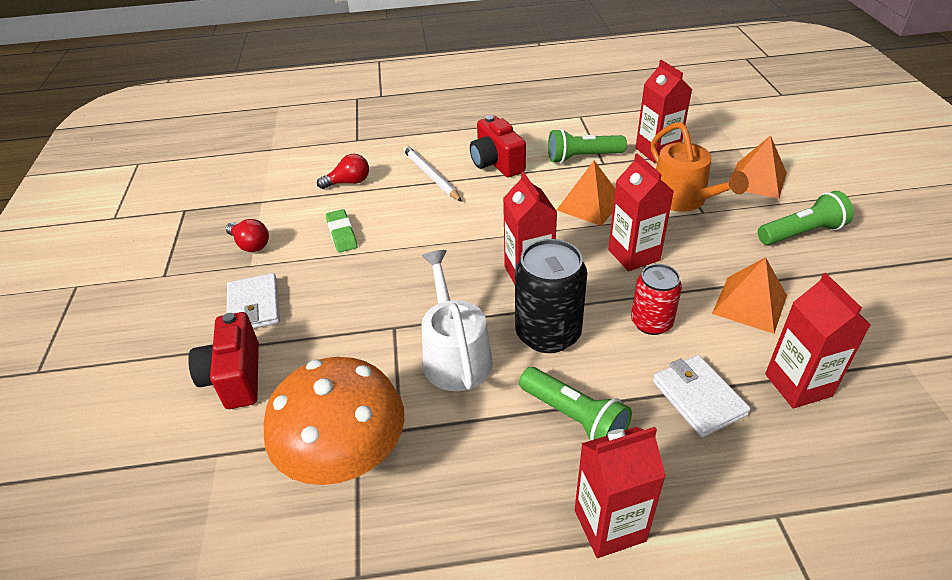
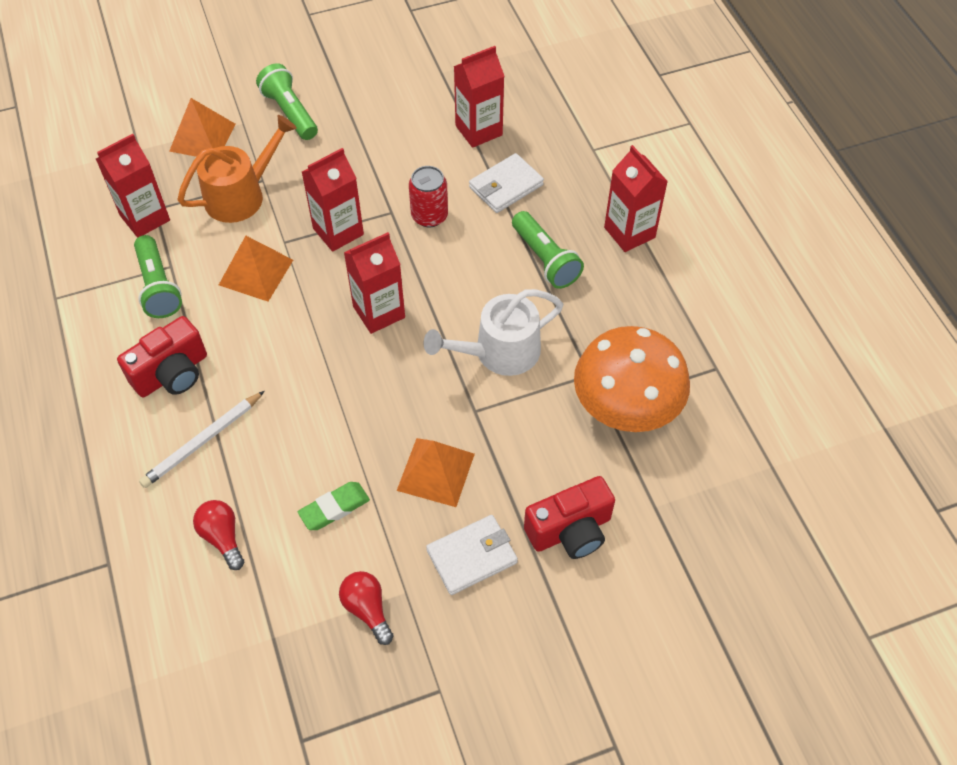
camera: 105 degrees left, 15 degrees up
red light bulb [226,219,269,252] -> red light bulb turned 60 degrees counterclockwise [339,571,394,645]
black can [515,239,587,353] -> none
green flashlight [519,367,632,441] -> green flashlight turned 120 degrees clockwise [512,211,584,289]
orange pyramid [712,257,787,334] -> orange pyramid moved to [397,438,475,507]

